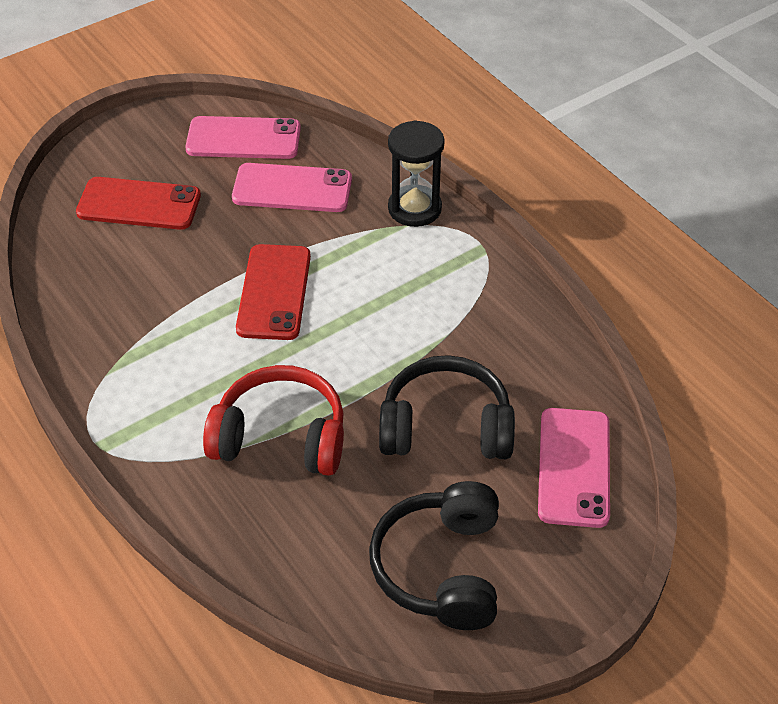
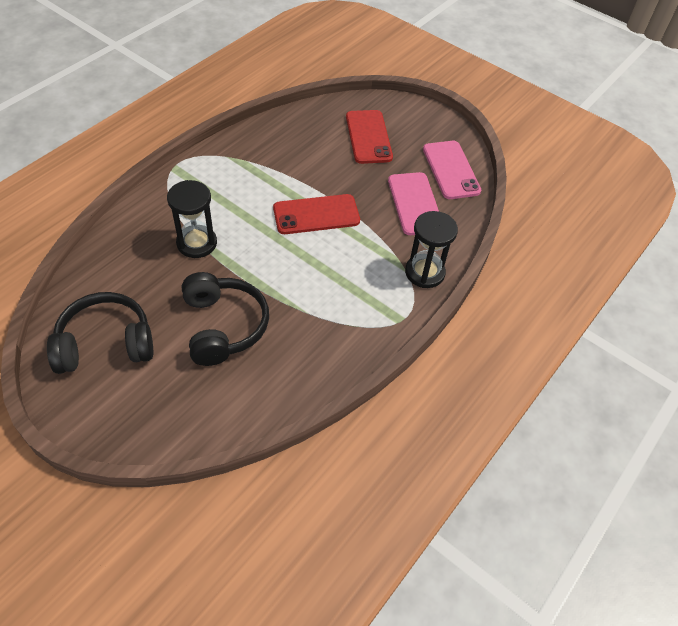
camera: 70 degrees right, 5 degrees up
red headphones [203,365,344,476] -> black hourglass [167,180,217,258]
pink phone [538,408,610,528] -> none

